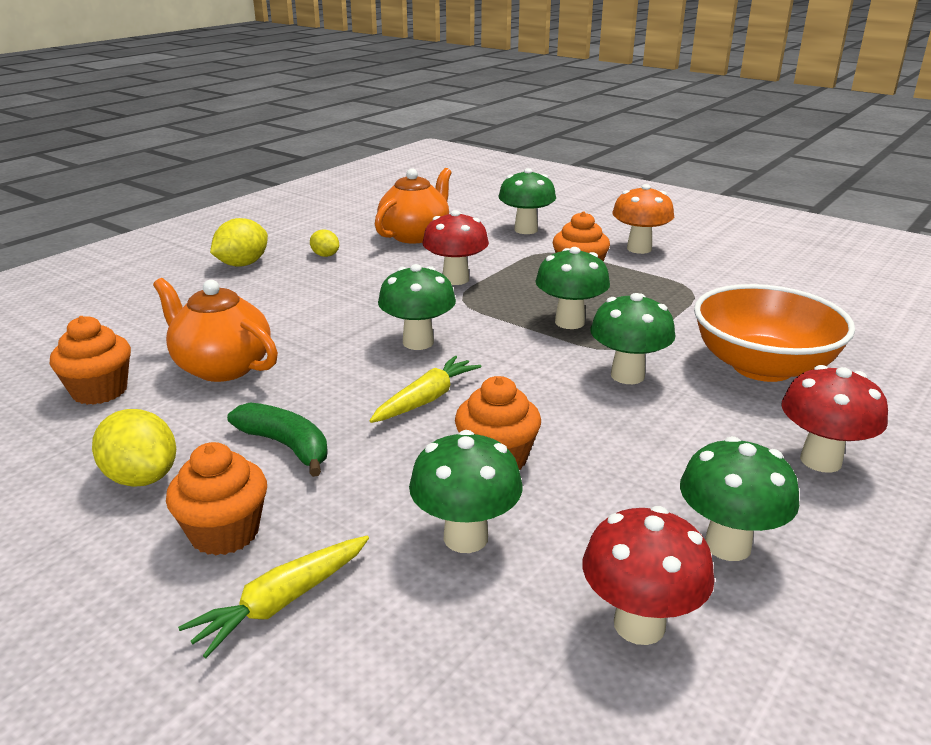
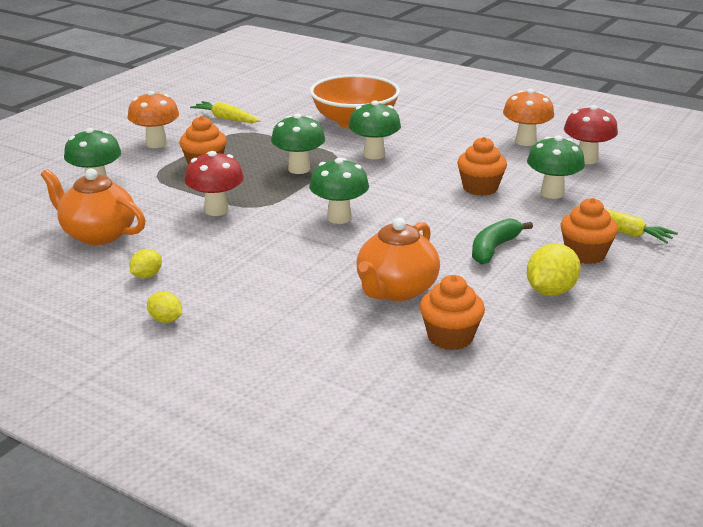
camera: 95 degrees left, 0 degrees up
yellow lemon [210,218,268,267] -> yellow lemon [147,291,182,323], size x0.58
yellow carrot [370,356,482,423] -> yellow carrot moved to [190,101,260,123]
green mushroom [680,436,799,561] -> orange mushroom [503,89,554,146]
red mushroom [782,365,888,473] -> none

